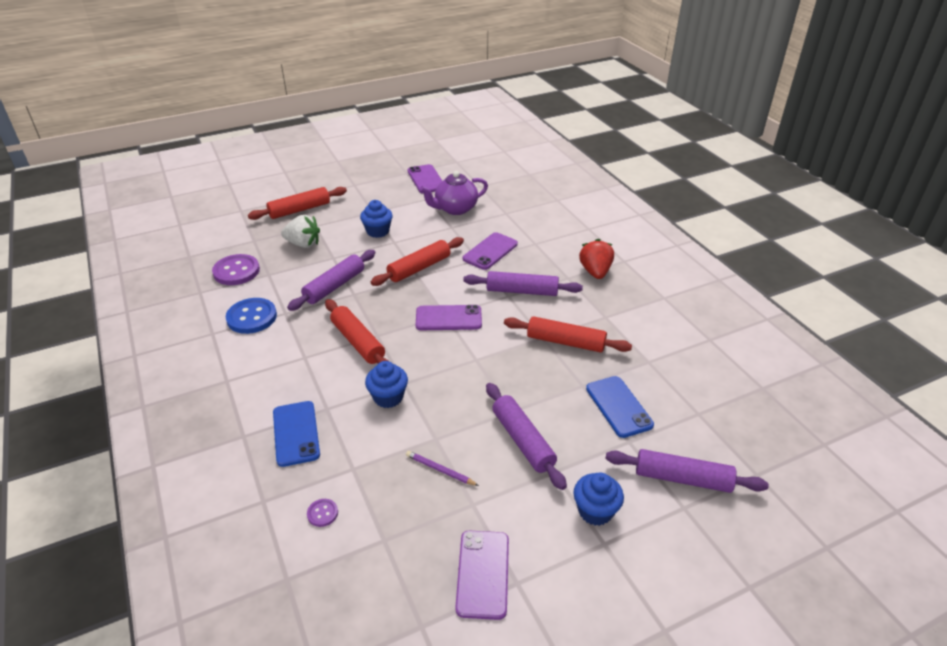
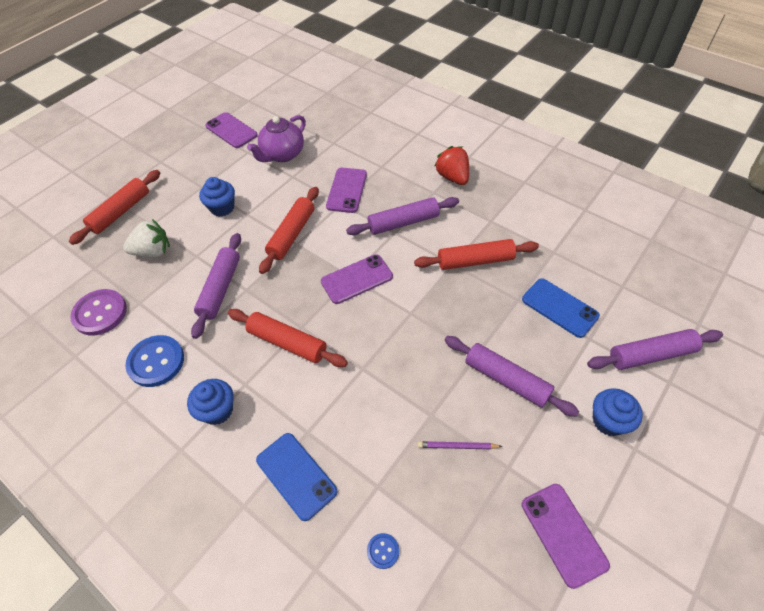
camera: 25 degrees left, 15 degrees up
purple button [307,499,338,527] -> blue button [367,533,399,569]
blue cupcake [365,361,408,408] -> blue cupcake moved to [187,379,234,425]

